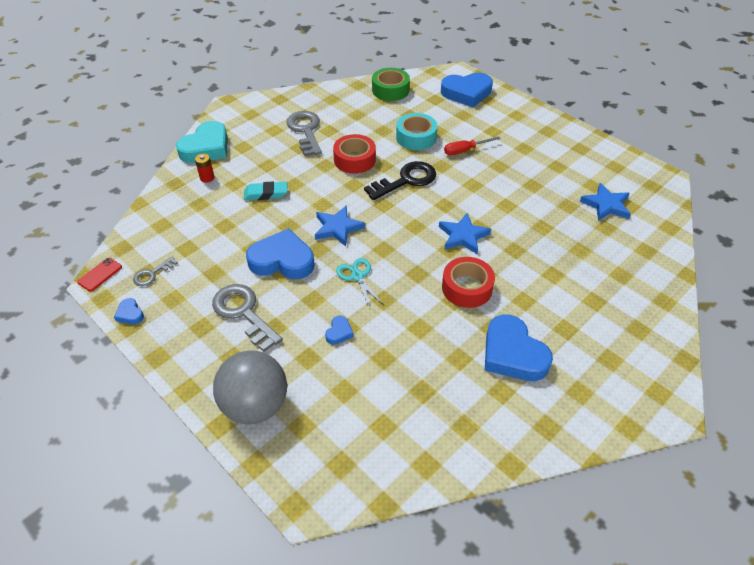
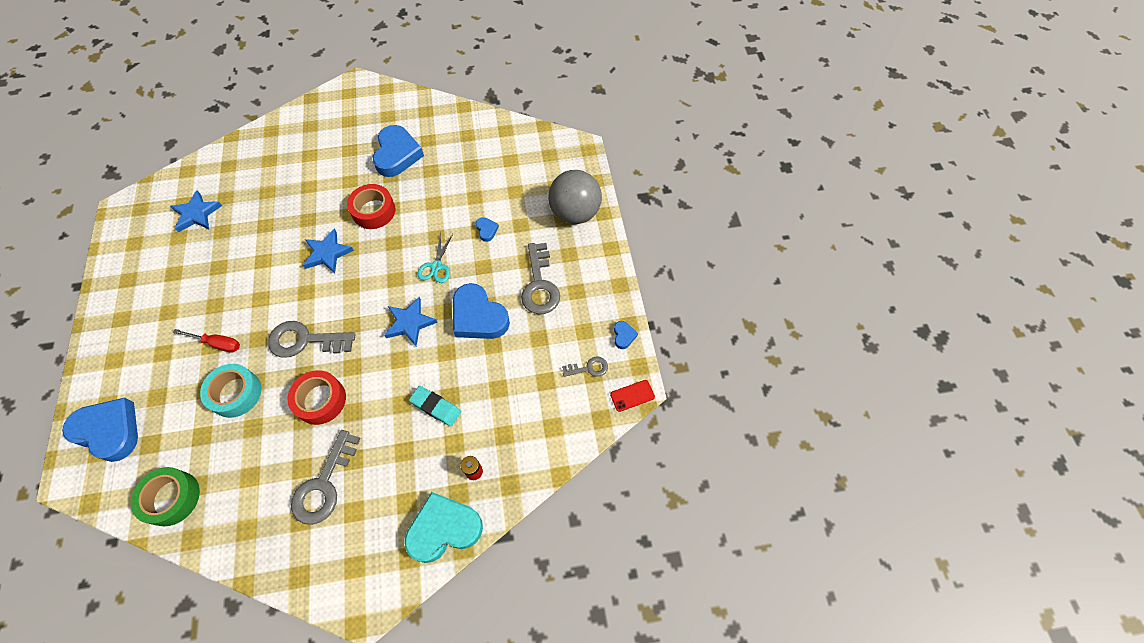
camera: 145 degrees left, 15 degrees up
blue heart [325,316,354,345] -> blue heart turned 105 degrees clockwise [476,217,499,242]
black key [364,161,436,200] -> grey key [268,321,356,358]

